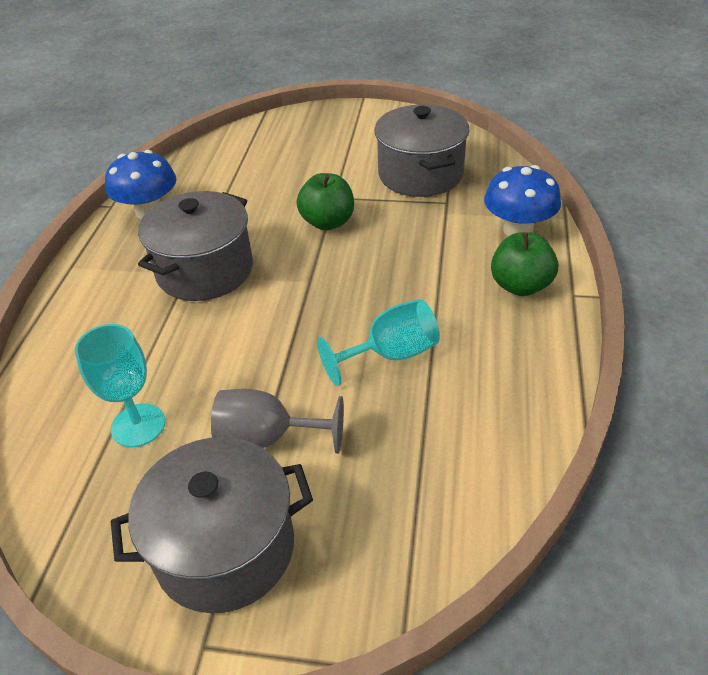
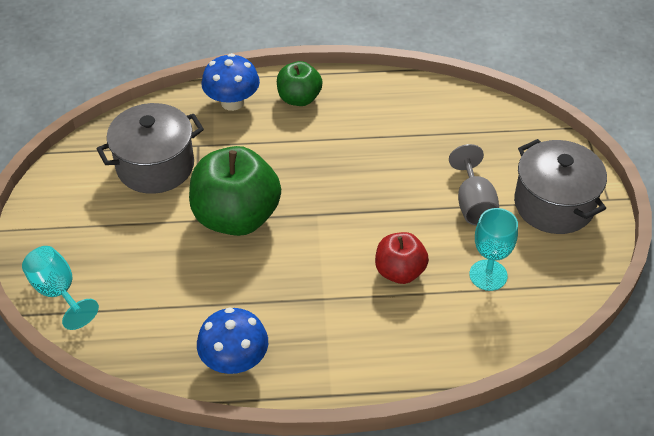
camera: 105 degrees left, 5 degrees up
grey pot [138,191,253,301] -> none
green apple [296,173,354,230] -> green apple [189,146,281,236], size x1.78
turquoise goblet [317,299,440,386] -> turquoise goblet moved to [22,246,99,330]
none -> red apple [375,232,429,284]

